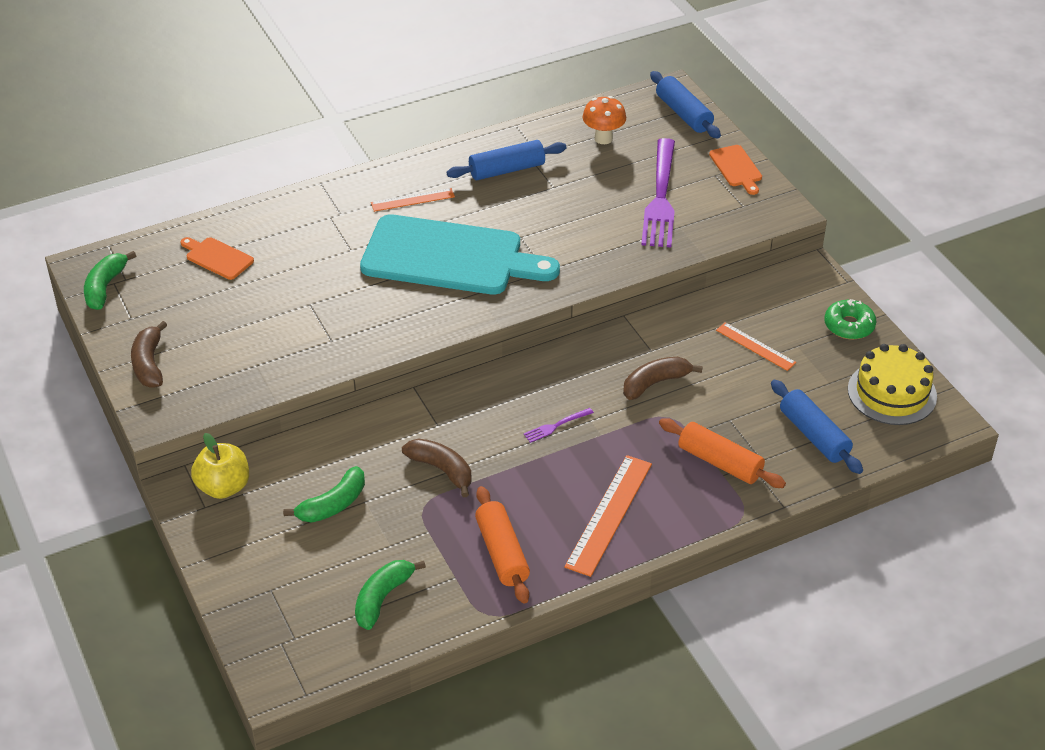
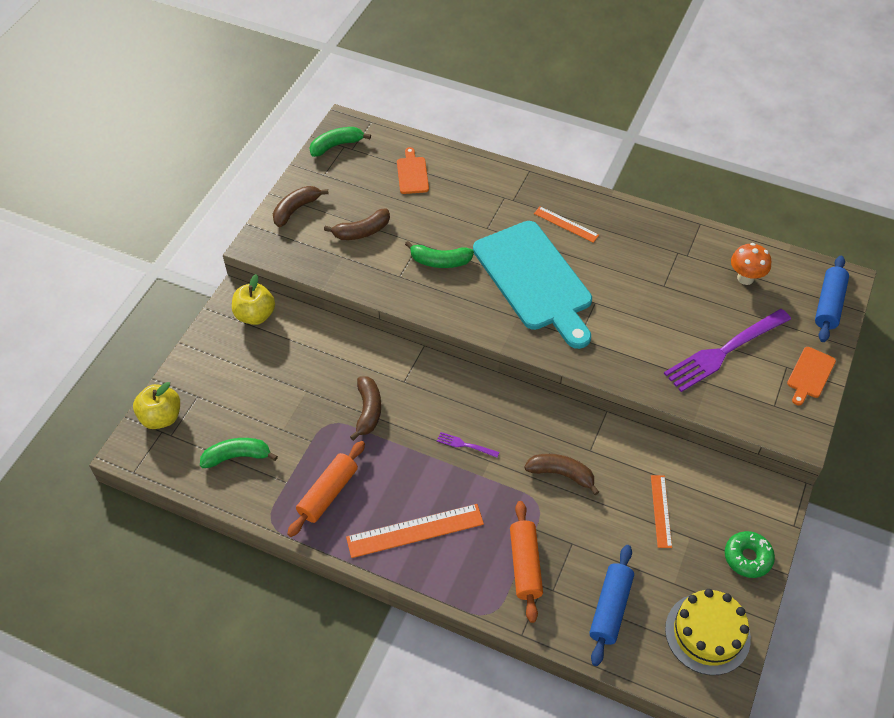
camera: 50 degrees right, 10 degrees up
green banana [283,466,365,523] -> green banana moved to [405,241,474,268]
blue rolling pin [447,140,566,180] -> none
none -> yellow apple [133,382,180,429]
none -> brown banana [324,209,390,240]

